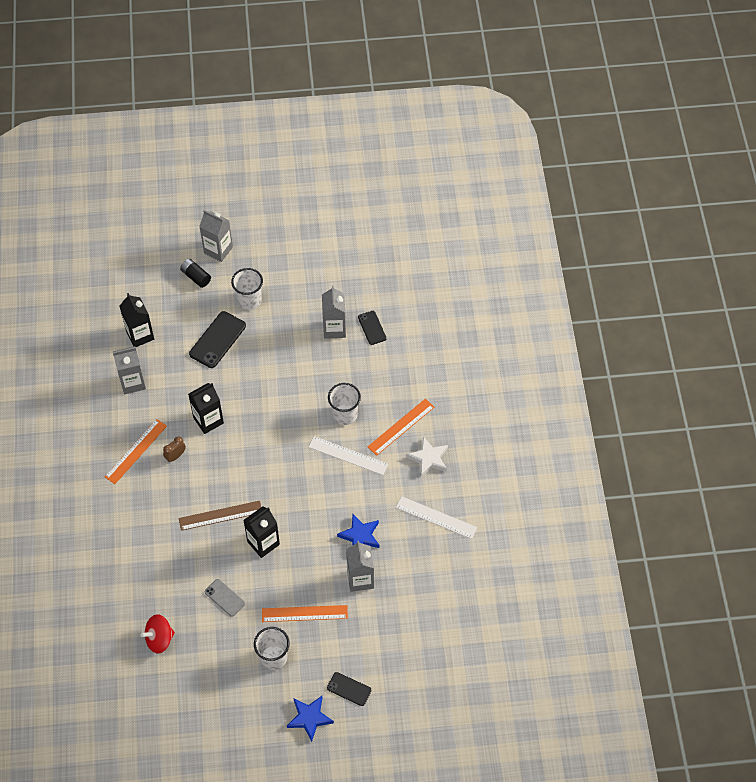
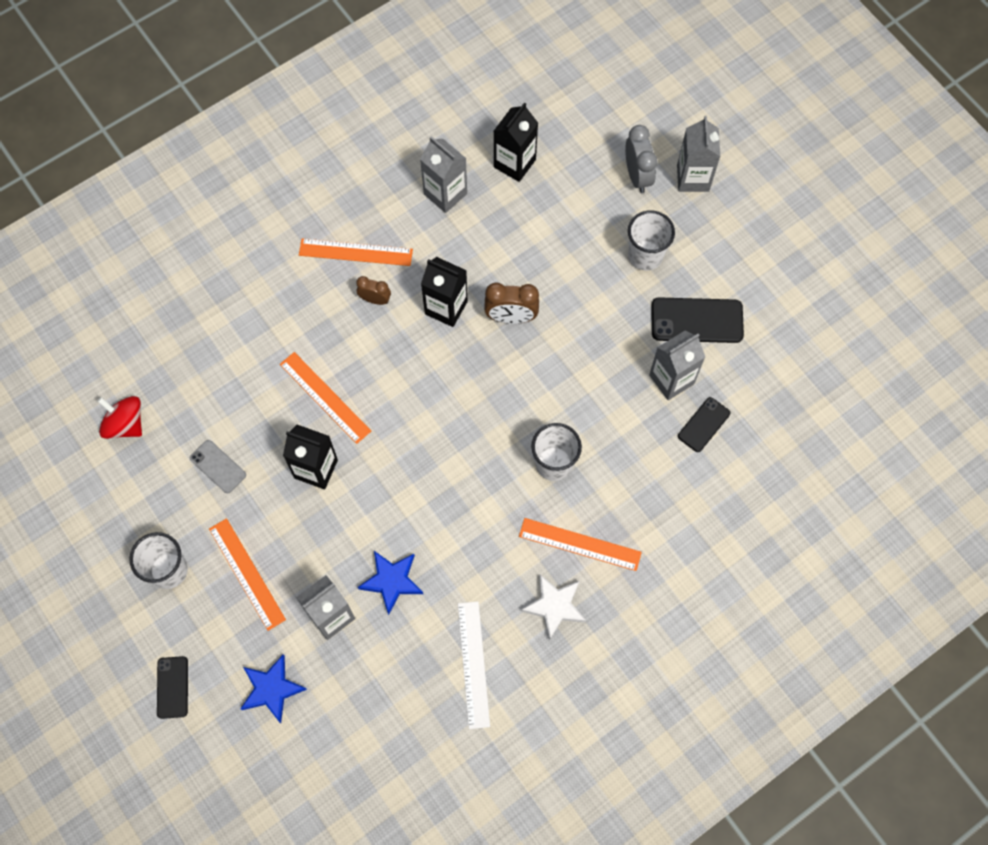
camera: 60 degrees right, 10 degrees up
brown ruler [179,501,261,531] -> orange ruler [280,352,371,444]
black battery [180,259,211,288] -> grey clock [625,125,657,193]
black phone [189,311,246,368] -> black phone moved to [651,297,744,343]
grey phone [205,579,245,617] -> grey phone turned 60 degrees counterclockwise [190,440,246,493]
blue star [287,696,334,742] -> blue star moved to [241,655,307,723]
white ruler [309,436,388,475] -> none
none -> brown clock [484,283,539,324]

